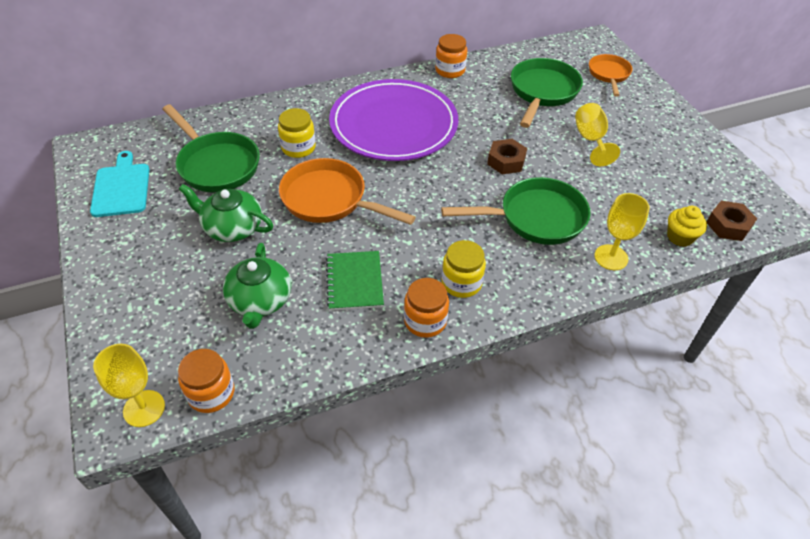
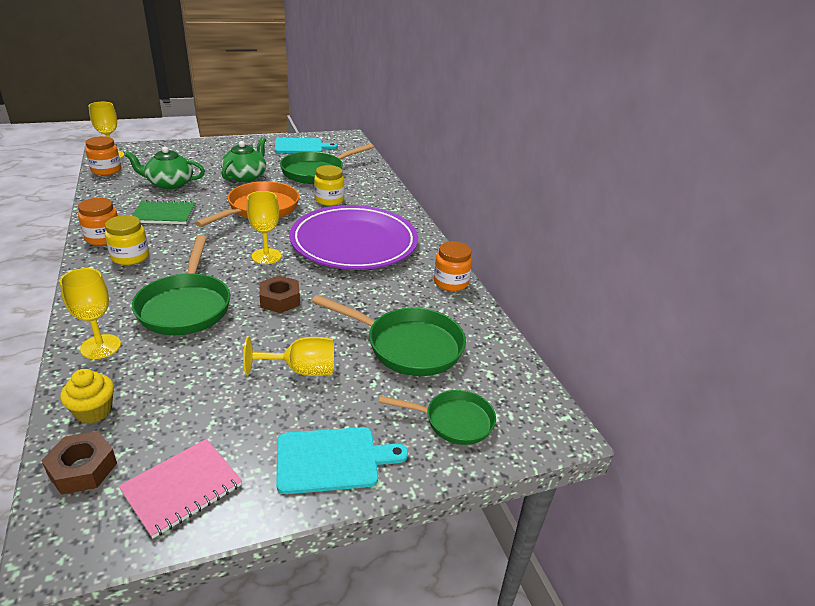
camera: 90 degrees right, 15 degrees down
orange pan [589,54,633,97] -> green pan [379,390,496,445]
none -> pink notebook [119,439,242,539]
none -> yellow goblet [246,191,282,264]
none -> turquoise cutting board [276,427,408,494]

